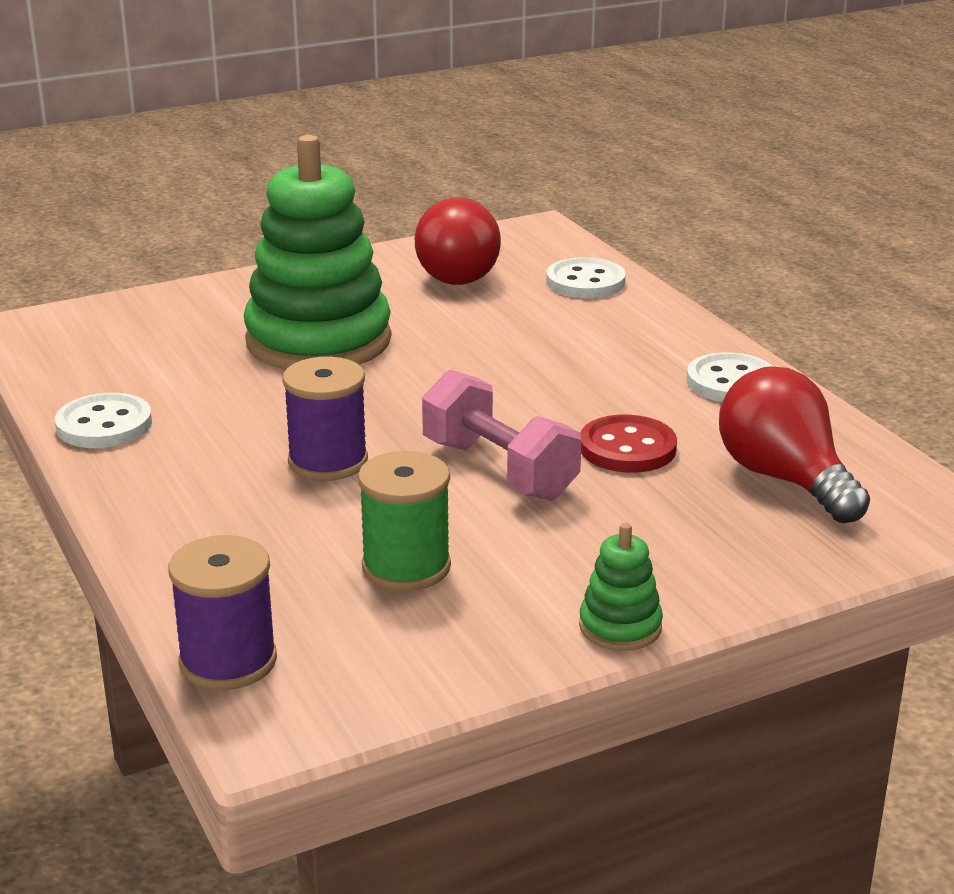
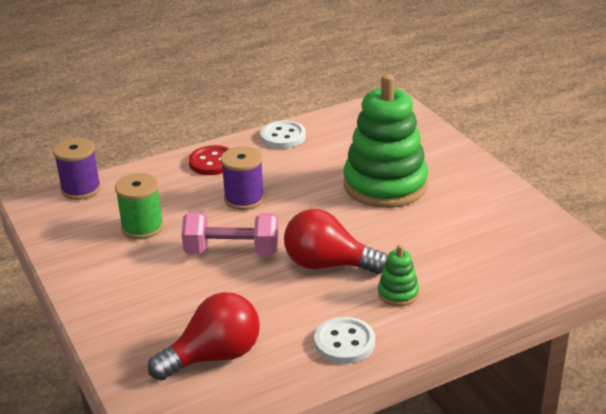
camera: 90 degrees right, 5 degrees up
red light bulb [415,197,501,285] -> red light bulb moved to [284,209,387,274]
pink dumbbell [422,370,582,501] -> pink dumbbell turned 45 degrees clockwise [181,212,279,255]
white button [546,257,626,298] -> none
green stacking toy [579,523,663,651] -> green stacking toy moved to [378,245,419,306]
red button [581,415,677,473] -> red button moved to [189,145,230,175]

